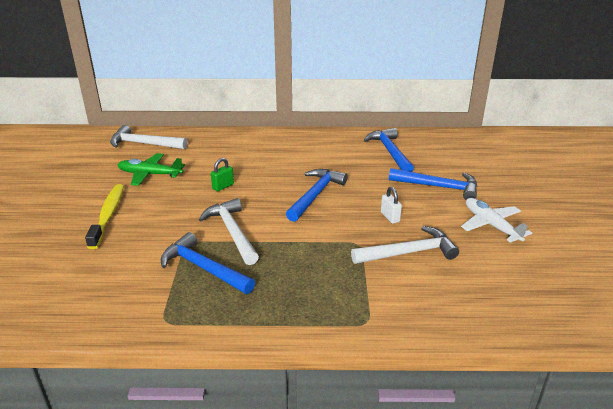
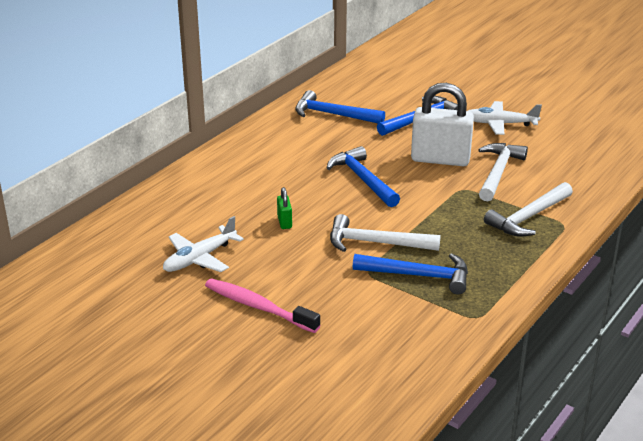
camera: 55 degrees left, 0 degrees up
yellow toothbrush [85,184,124,249] -> pink toothbrush [205,278,320,333]
white hammer [110,125,187,149] -> white hammer moved to [484,182,573,236]
green plane [118,153,185,186] -> white plane [163,216,244,272]
blue hammer [161,232,255,294] -> blue hammer turned 150 degrees counterclockwise [353,253,468,294]
white padlock [381,187,402,224] -> white padlock [411,83,474,166], size x2.34

